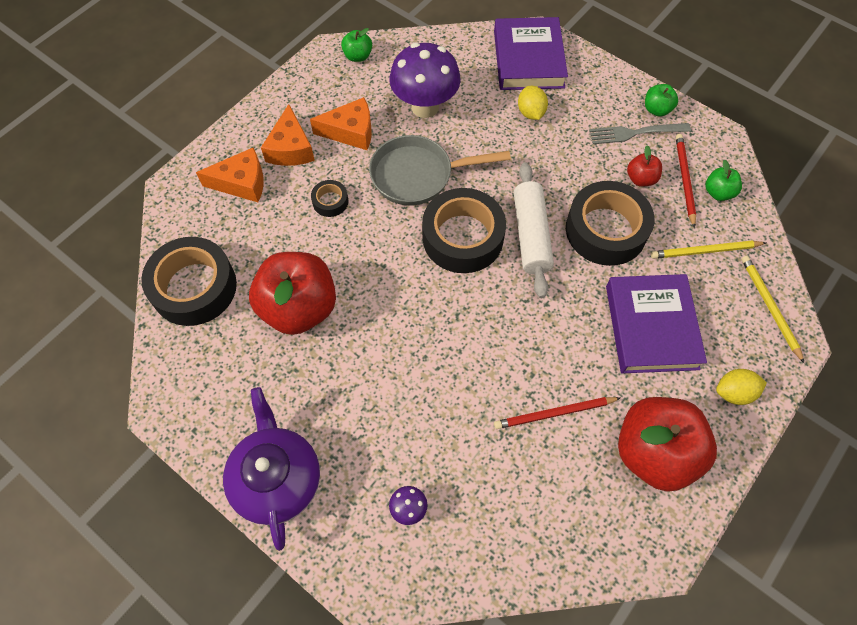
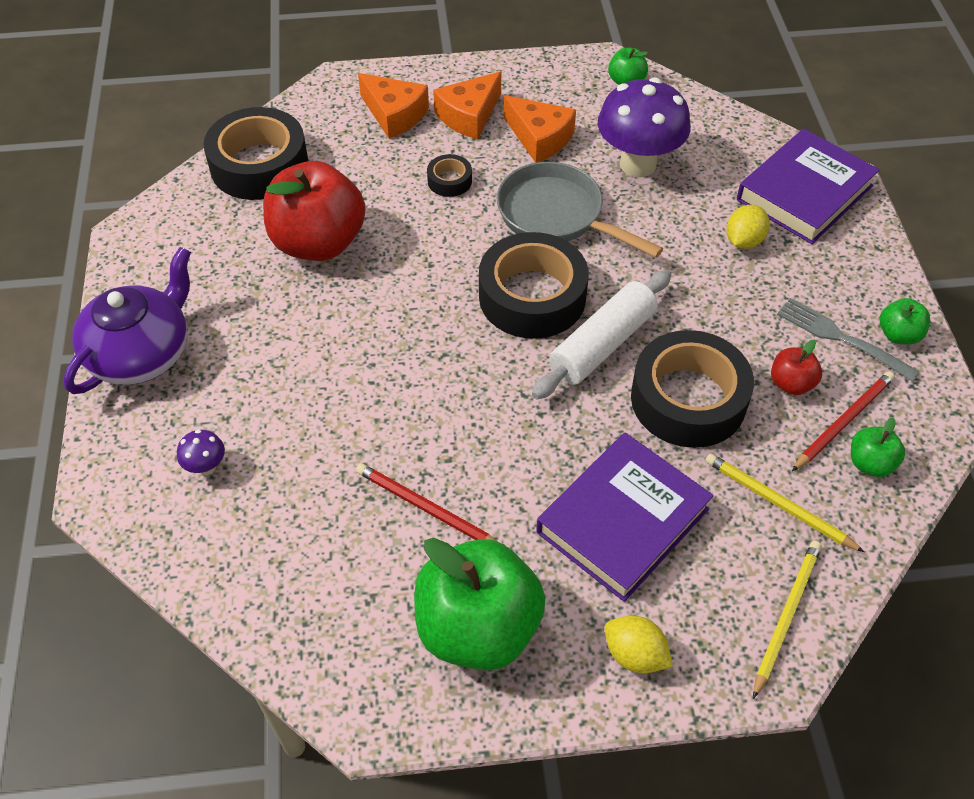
camera: 45 degrees right, 10 degrees down
red apple [618,397,717,492] -> green apple [414,538,545,671]

